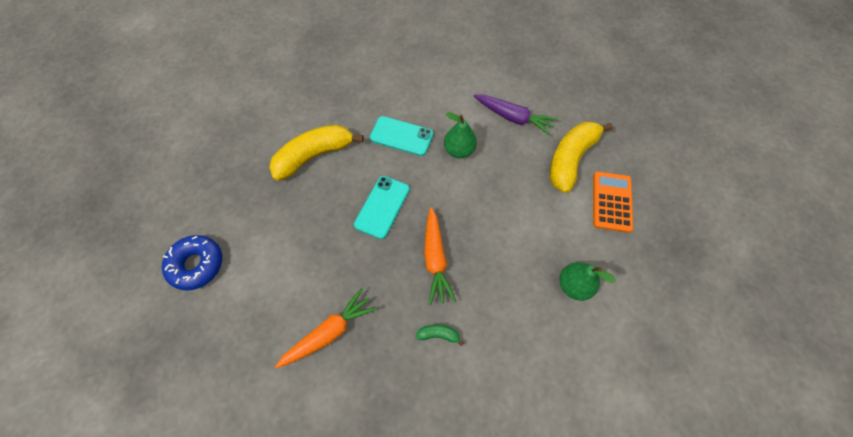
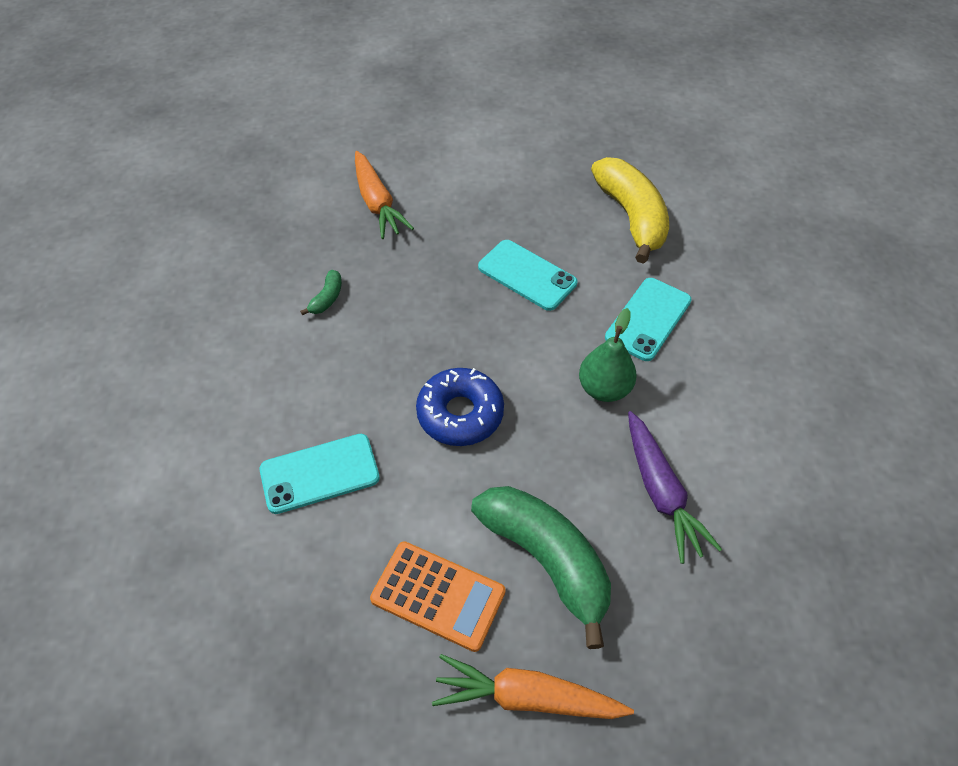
camera: 105 degrees right, 10 degrees down
blue donut [162,235,222,290] -> blue donut moved to [416,368,504,446]
orange carrot [424,207,456,305] -> orange carrot moved to [432,654,634,719]
purple carrot [474,95,558,136] -> purple carrot turned 60 degrees counterclockwise [628,411,722,564]
yellow banana [550,122,613,193] -> green banana [471,486,611,649]
green pear [560,262,616,301] -> turquoise phone [260,434,380,514]

